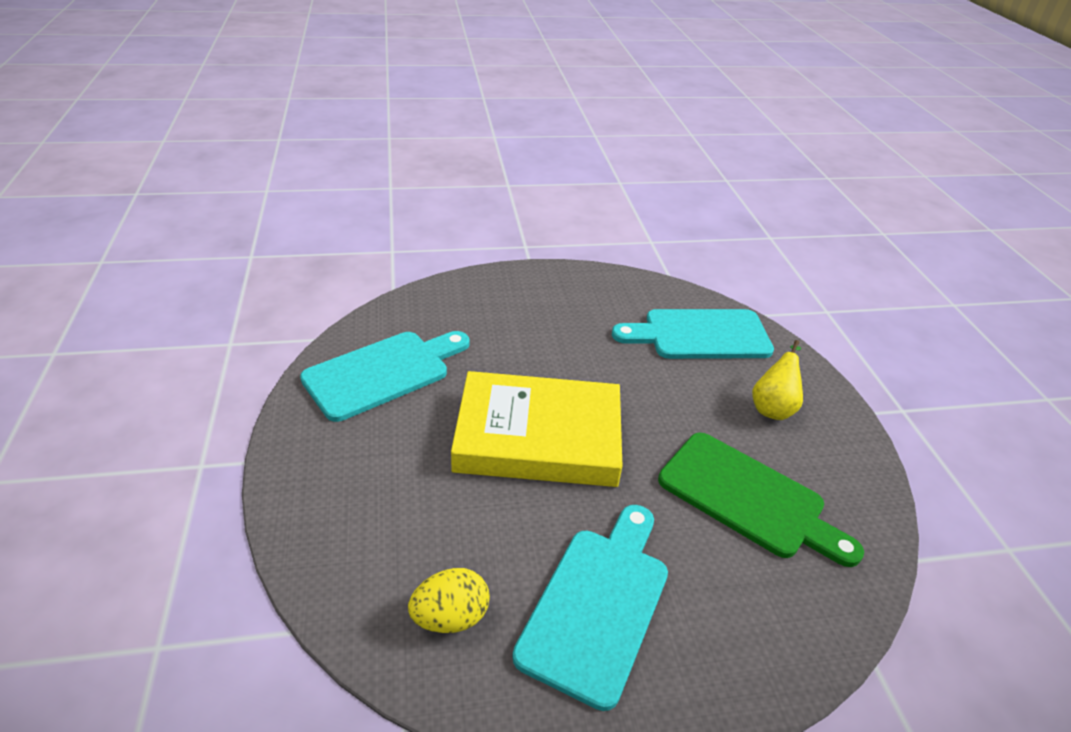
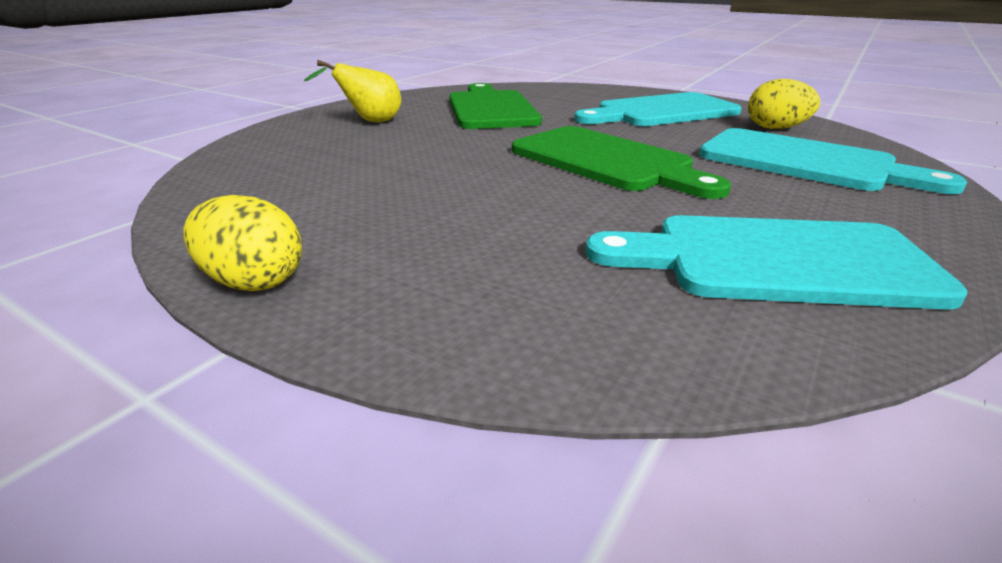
camera: 135 degrees left, 10 degrees down
yellow book [451,371,623,487] -> green cutting board [512,126,731,199]
turquoise cutting board [612,309,774,359] -> turquoise cutting board moved to [699,128,967,194]
none -> yellow egg [183,195,302,291]

